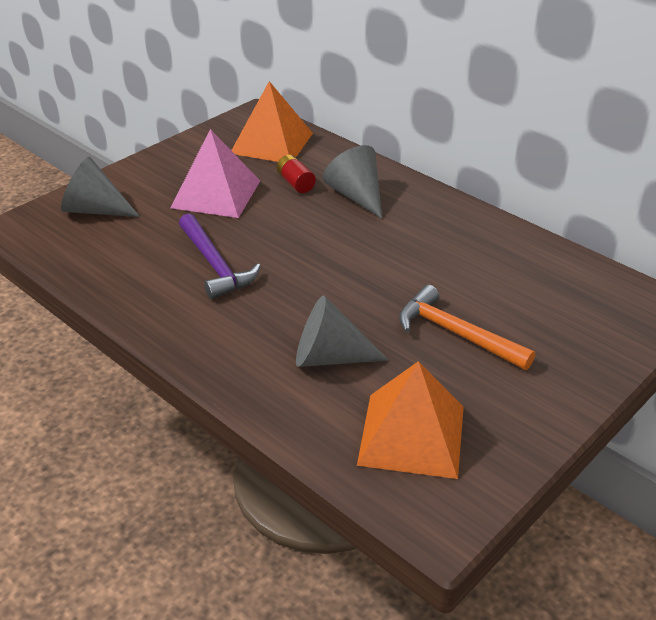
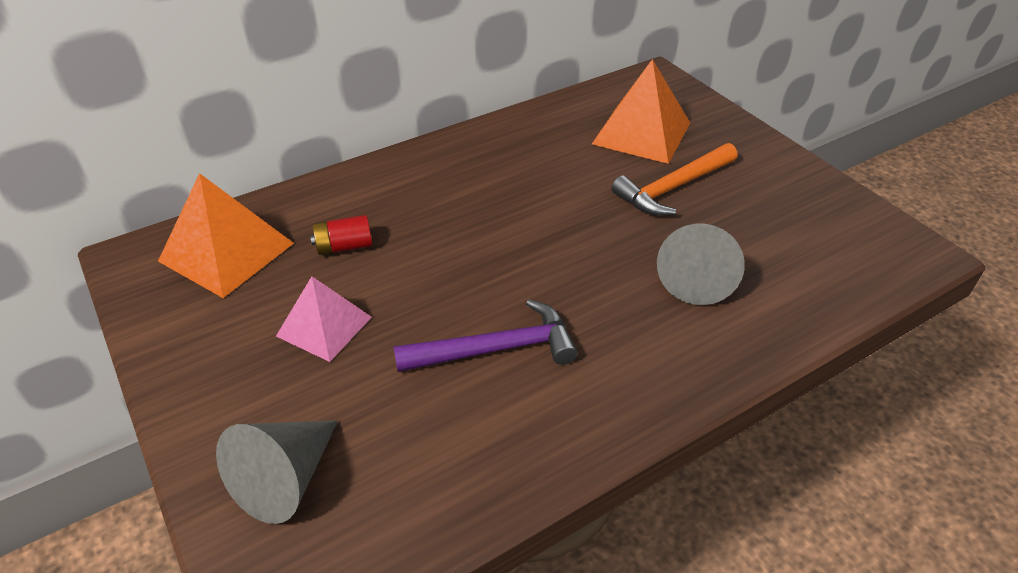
camera: 75 degrees left, 5 degrees up
pink pyramid [171,129,260,218] -> pink pyramid [276,276,372,362], size x0.66
grey cone [323,145,382,219] -> none
orange pyramid [357,361,464,479] -> orange pyramid moved to [592,59,690,164]

